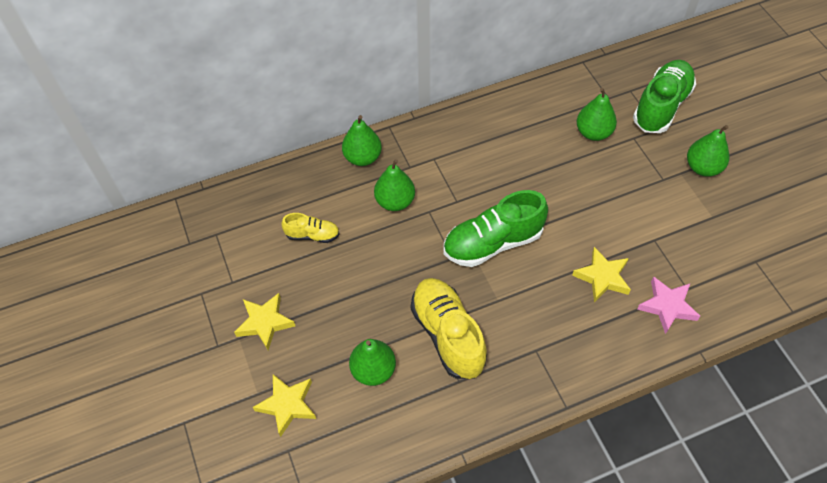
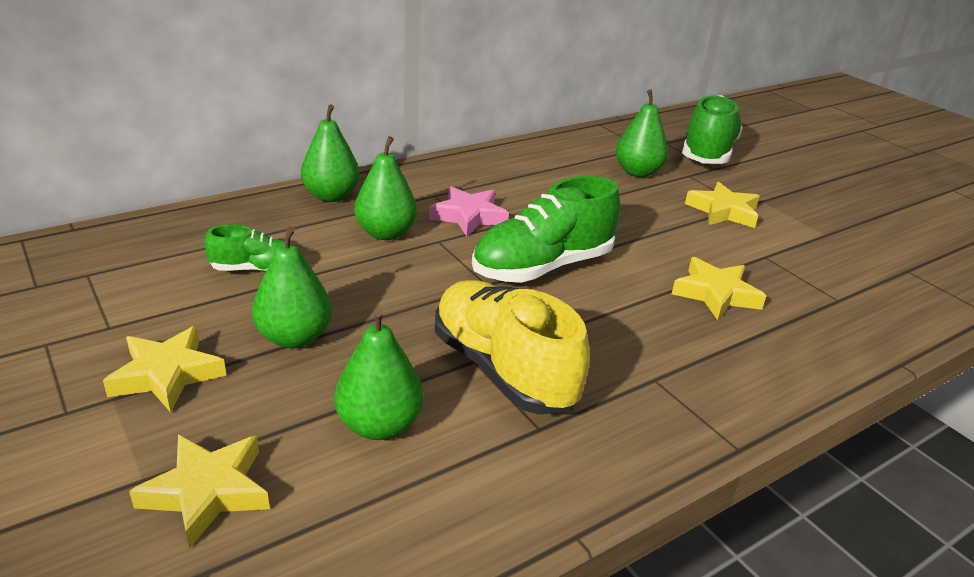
camera: 15 degrees left, 25 degrees down
yellow shoe [281,213,339,243] -> green shoe [205,224,292,272]
pink star [637,277,700,334] -> pink star moved to [429,186,509,237]
green pear [687,125,729,177] -> green pear moved to [252,226,332,348]
none -> yellow star [685,182,760,228]

